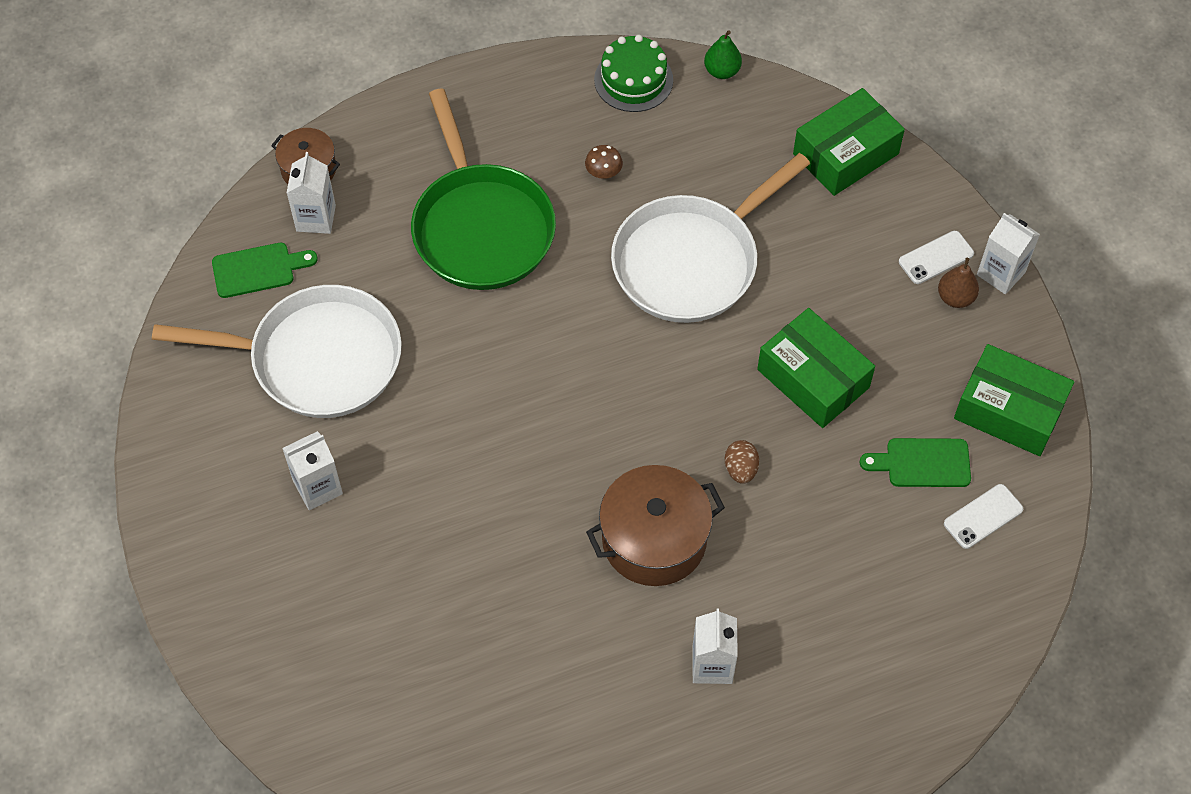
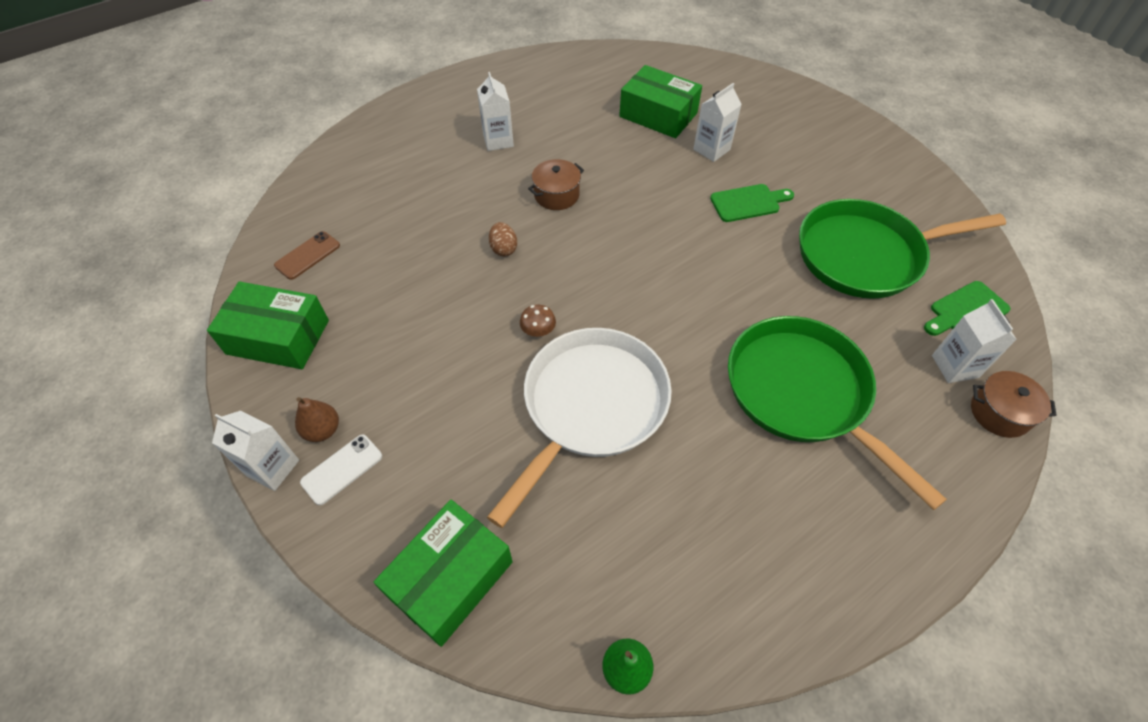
camera: 165 degrees right, 5 degrees down
white pan [152,285,402,418] -> green pan [799,199,1006,299]
white carton [282,431,343,510] -> white carton moved to [693,83,742,162]
brown mushroom [585,145,623,179] -> brown mushroom moved to [520,305,556,337]
brown pot [586,465,725,586] -> brown pot [528,159,584,210], size x0.59
green cake [594,35,673,112] -> none
green box [757,308,875,428] -> green box moved to [619,65,702,138]
green cutting board [860,438,971,487] -> green cutting board moved to [710,184,794,222]
white phone [944,484,1023,549] -> brown phone [274,231,340,280]

